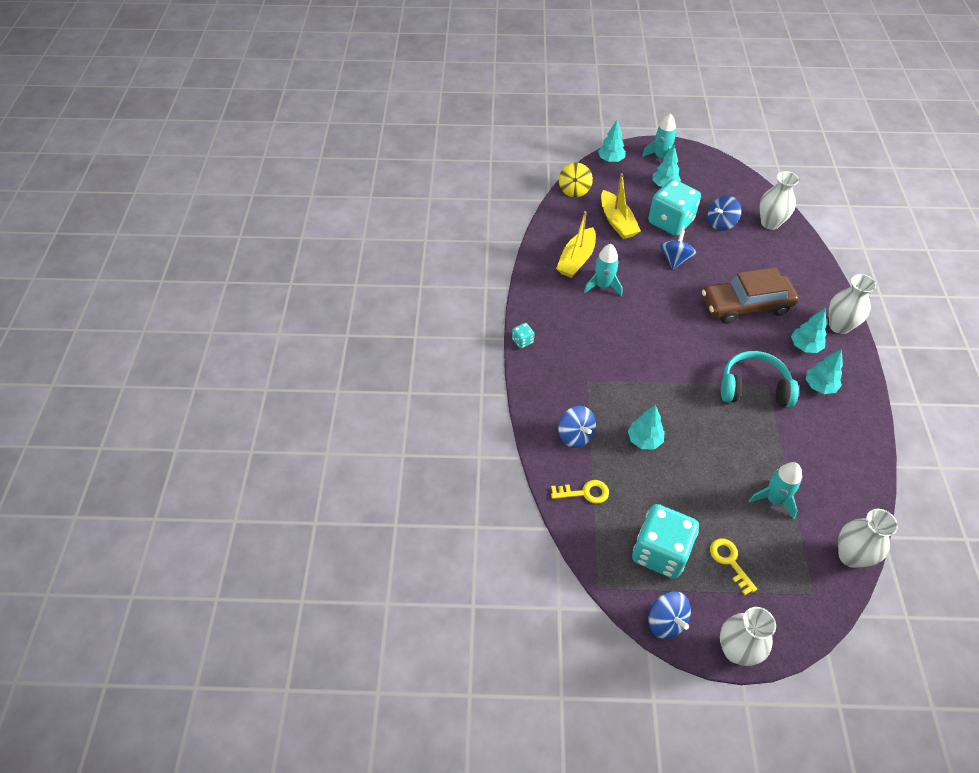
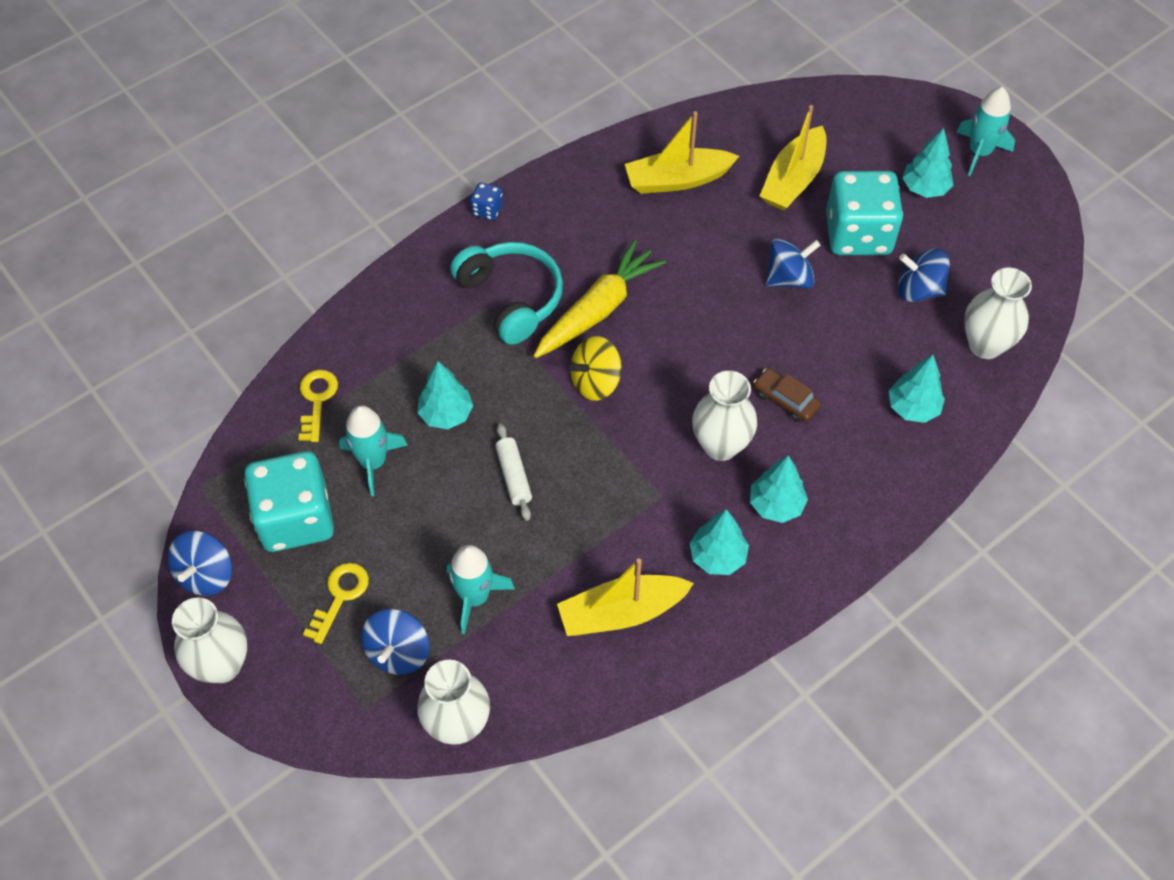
camera: 50 degrees right, 5 degrees up
turquoise dice [512,323,534,348] -> blue dice [470,182,503,220]
yellow key [551,480,609,504] -> yellow key turned 135 degrees counterclockwise [299,370,338,442]
blue spinning top [558,406,596,448] -> blue spinning top moved to [361,609,429,675]
yellow spinning top [559,163,593,197] -> yellow spinning top moved to [570,336,621,401]
turquoise rocket [584,244,623,296] -> turquoise rocket moved to [339,405,408,496]
turquoise tree [598,120,626,163] -> turquoise tree moved to [889,355,945,423]
brown car [702,267,799,324] -> brown car [753,368,821,422], size x0.44
turquoise headphones [721,351,799,408] -> turquoise headphones moved to [450,242,563,345]
white vase [829,274,877,334] -> white vase moved to [692,371,757,461]
none -> white rolling pin [495,423,532,521]
none -> yellow carrot [534,240,666,358]
none -> yellow boat [557,559,694,636]

